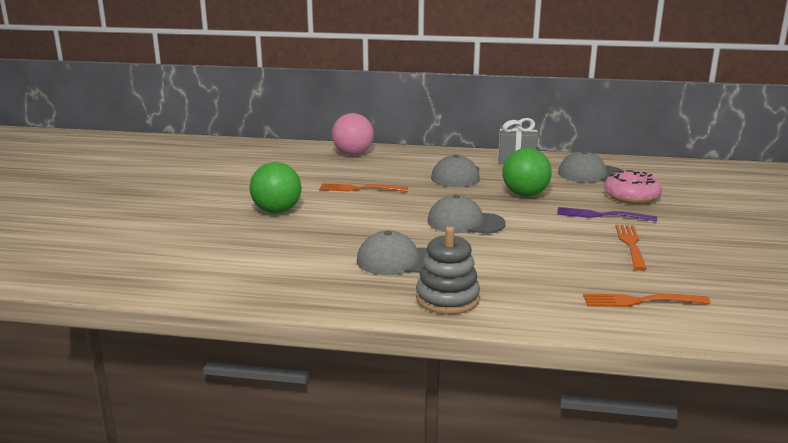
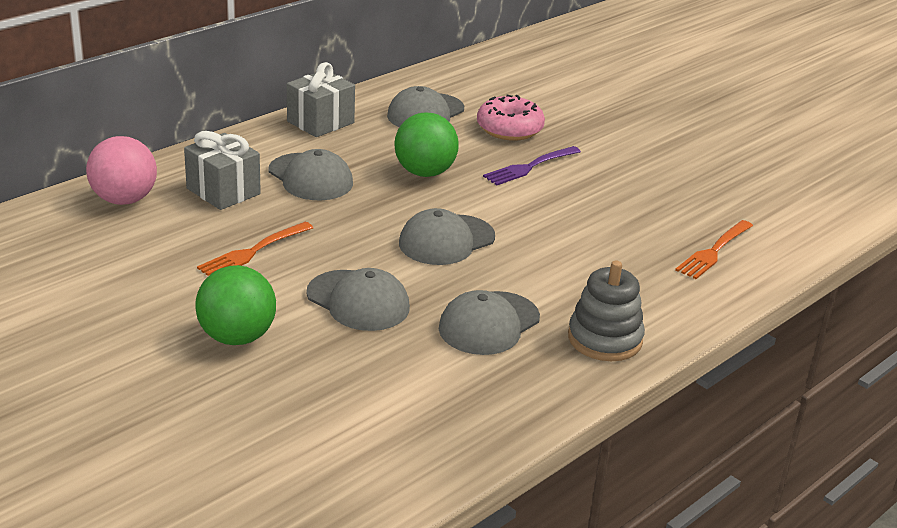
camera: 55 degrees left, 10 degrees up
orange fork [615,225,647,271] -> none
none -> grey gift [184,131,261,210]
none -> grey cap [306,268,410,331]

